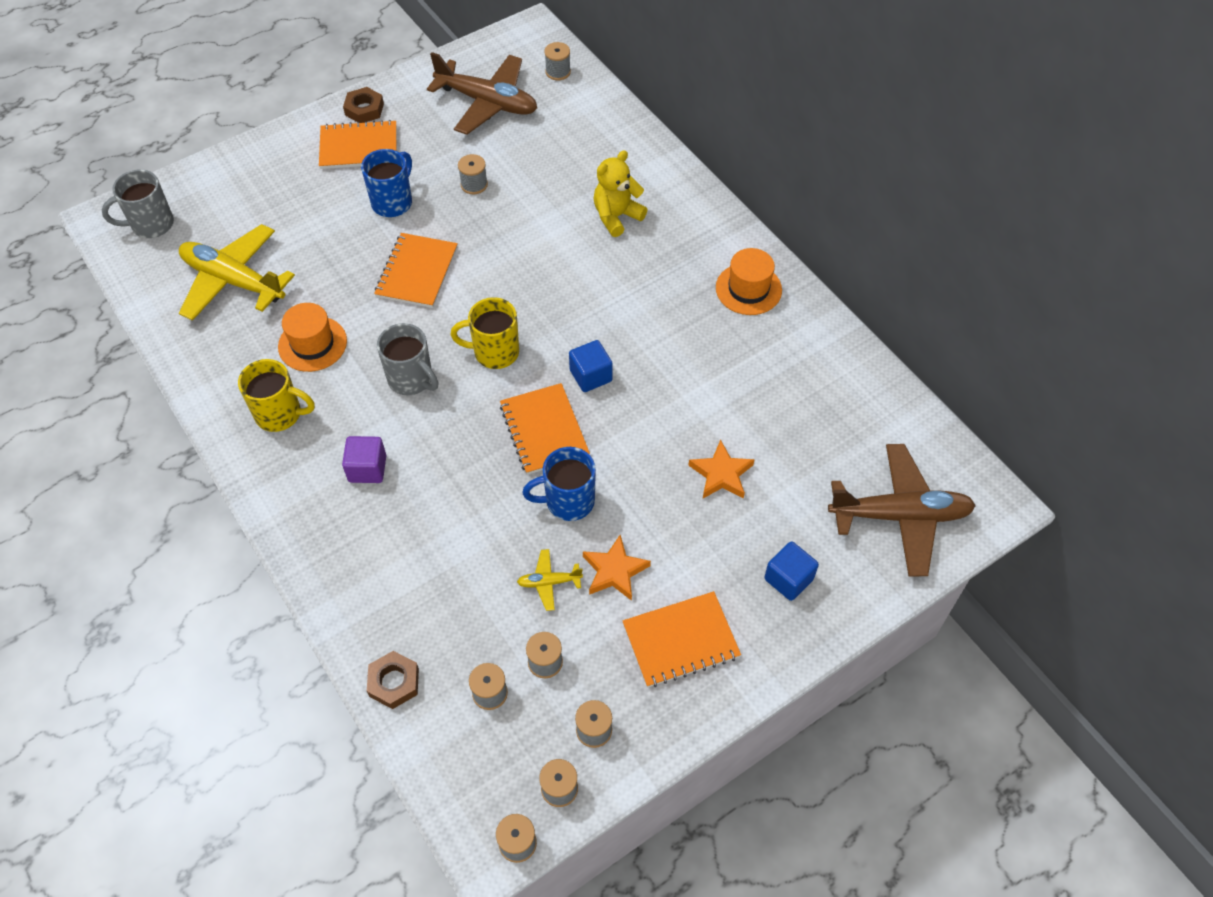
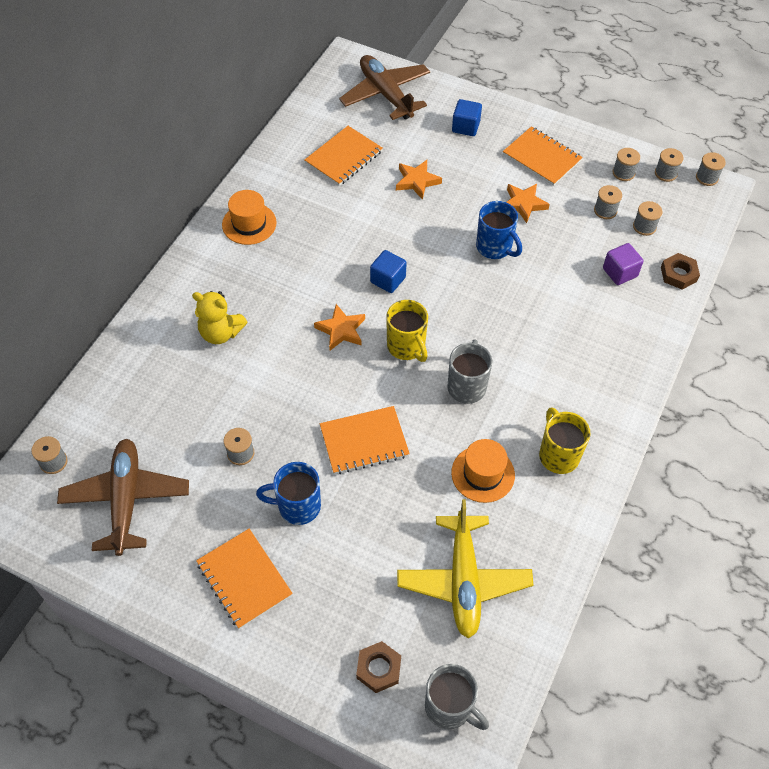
camera: 120 degrees left, 0 degrees up
purple cube [342,436,386,483] -> purple cube moved to [603,243,643,285]
brown nut [343,87,384,123] -> brown nut moved to [356,641,401,693]
orange notebook [500,383,590,475] -> orange notebook moved to [304,126,383,186]
yellow plane [517,549,583,611] -> none
none -> orange star [314,304,365,350]

